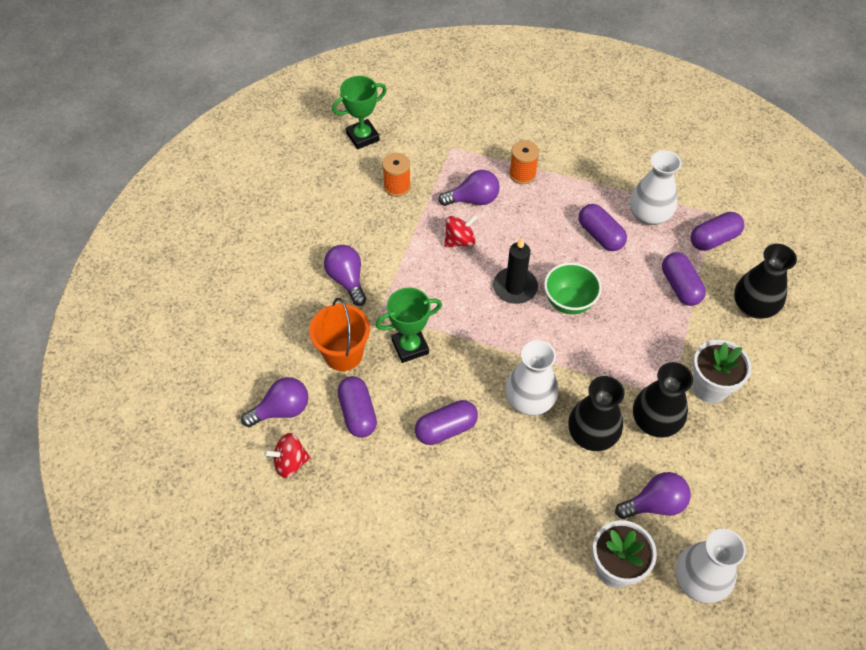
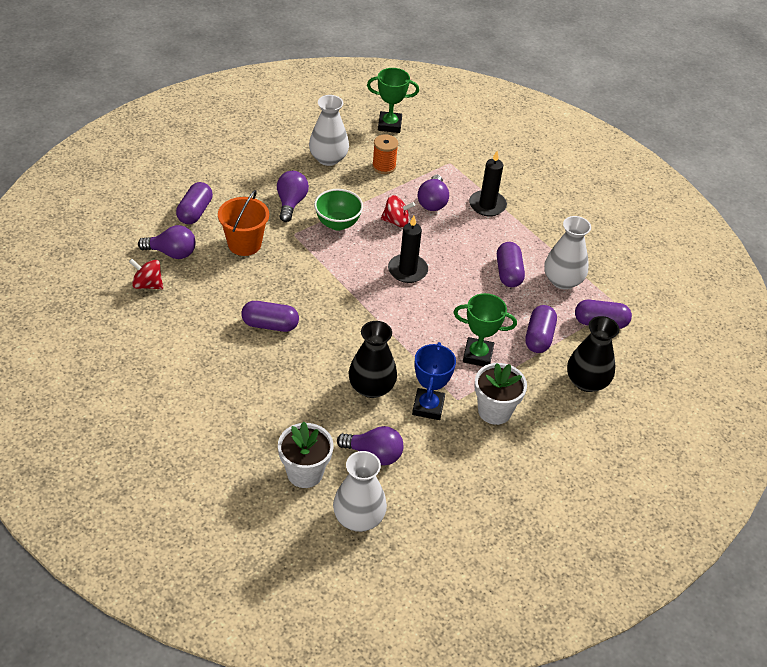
camera: 30 degrees right, 10 degrees down
purple capsule [337,376,377,438] -> purple capsule moved to [176,182,213,224]
green trophy [376,288,442,363] -> green trophy moved to [453,293,517,367]
purple light bulb [438,170,500,206] -> purple light bulb turned 75 degrees clockwise [418,175,449,211]
white vase [505,340,558,416] -> white vase moved to [309,95,349,166]
orange spool [509,140,539,184] -> black candle [469,151,507,216]
green bowl [544,263,602,314] -> green bowl moved to [314,189,363,231]
black vase [633,362,693,438] -> blue trophy [412,342,456,420]

